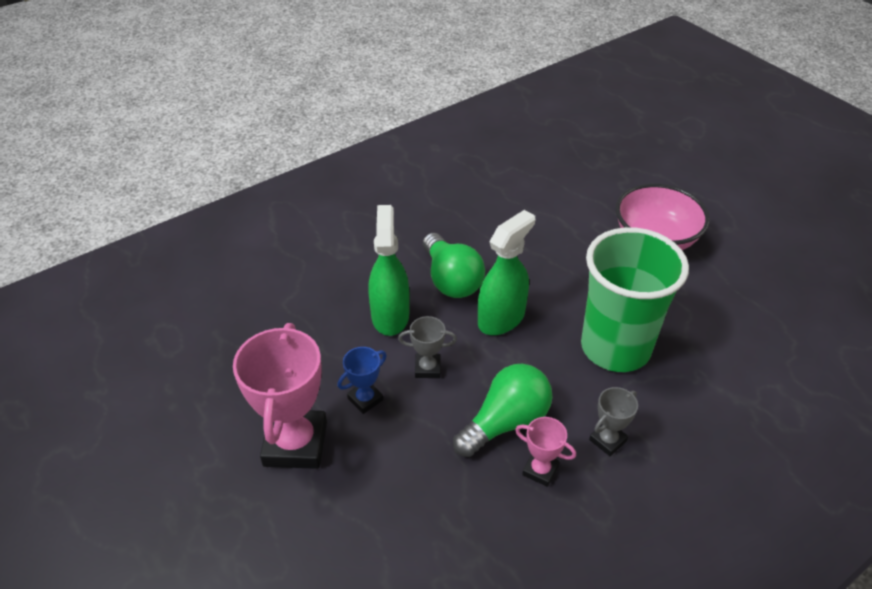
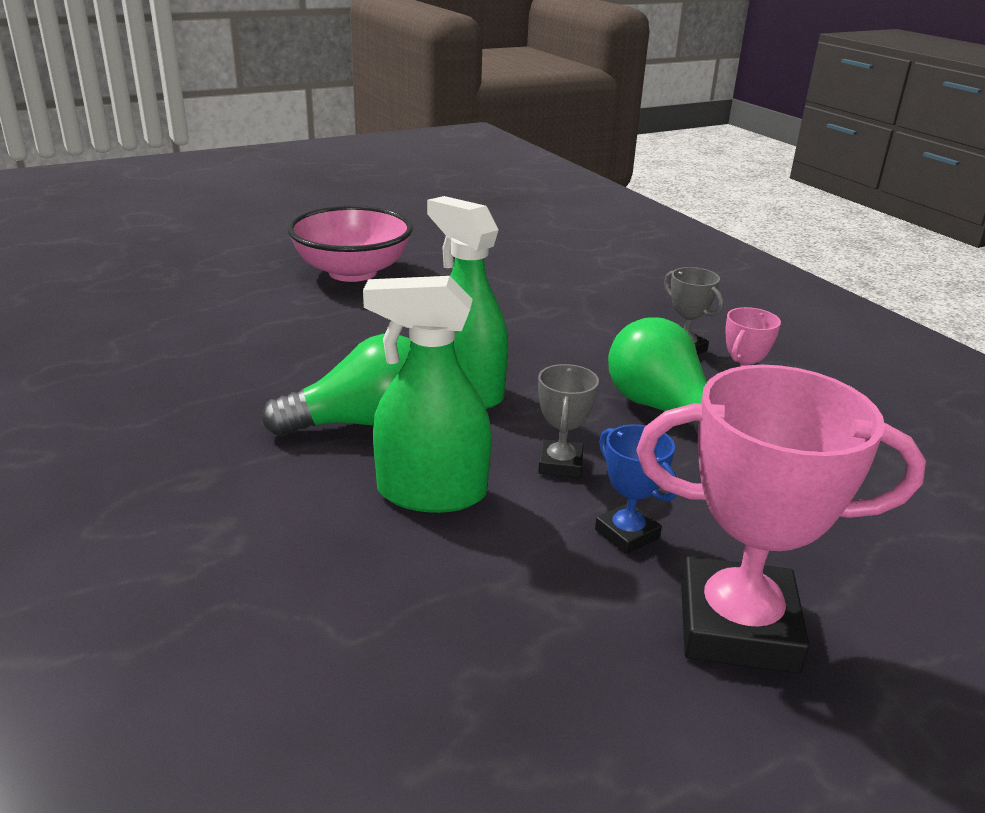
camera: 85 degrees left, 15 degrees down
green cup [581,227,689,372] -> none

